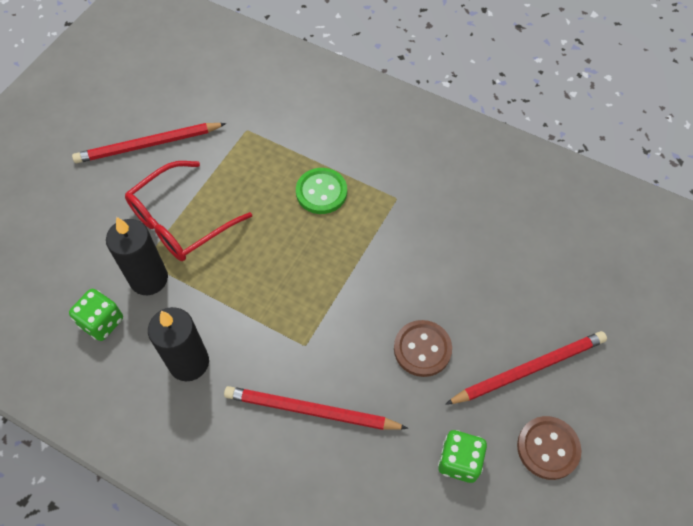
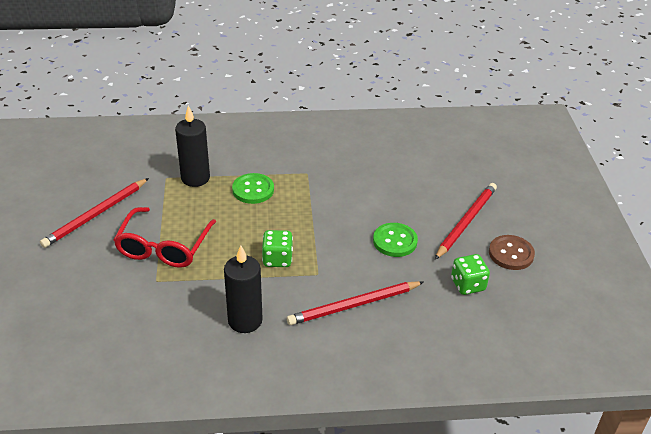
camera: 35 degrees left, 20 degrees down
green dice [69,289,123,341] -> green dice moved to [262,230,293,267]
black candle [106,217,168,295] -> black candle moved to [175,105,210,187]
brown button [394,320,452,377] -> green button [373,223,418,257]

